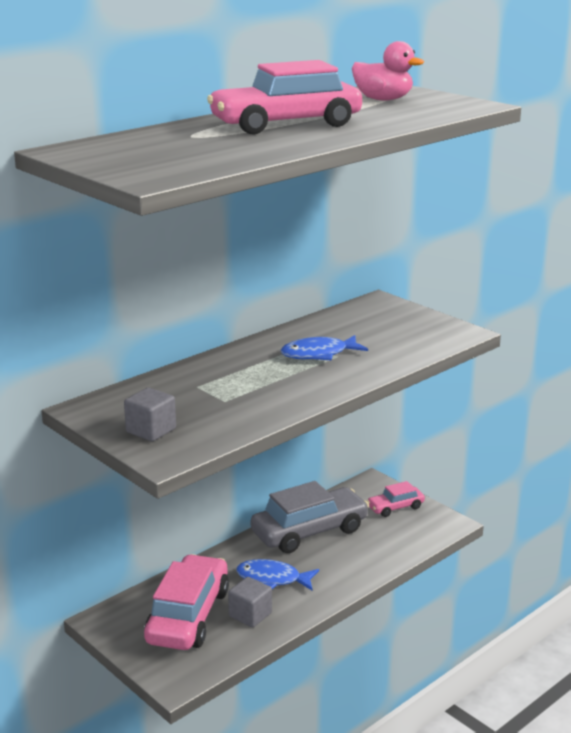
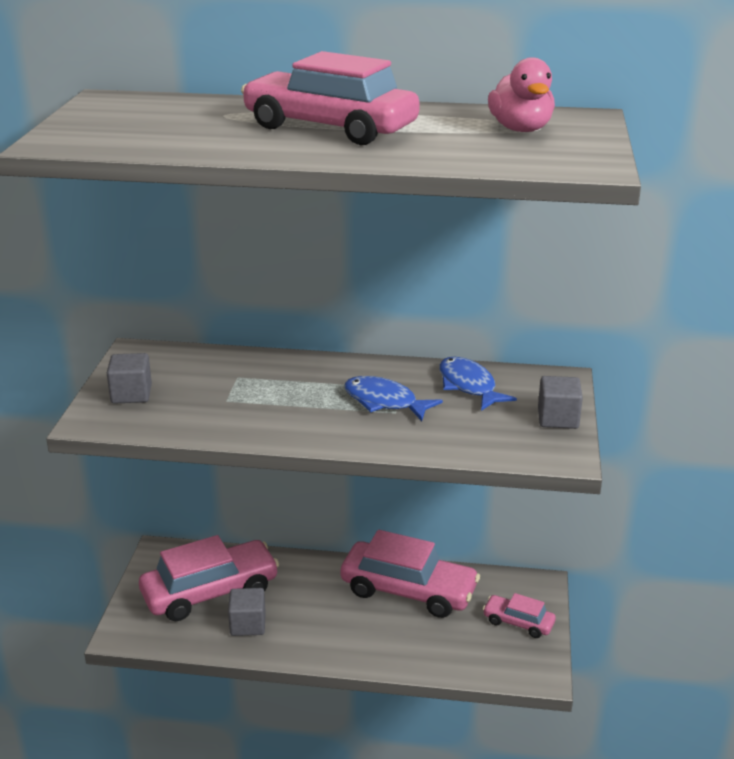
camera: 50 degrees right, 5 degrees up
blue fish [236,559,319,591] -> blue fish moved to [439,357,517,411]
grey car [251,481,369,553] -> pink car [341,530,480,618]
none -> grey cube [538,376,583,429]

